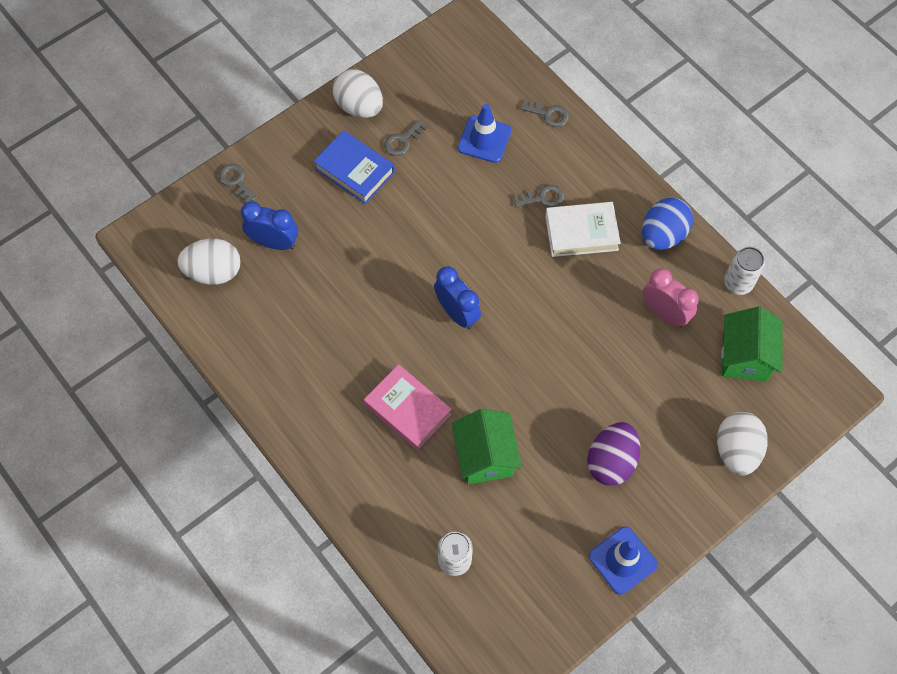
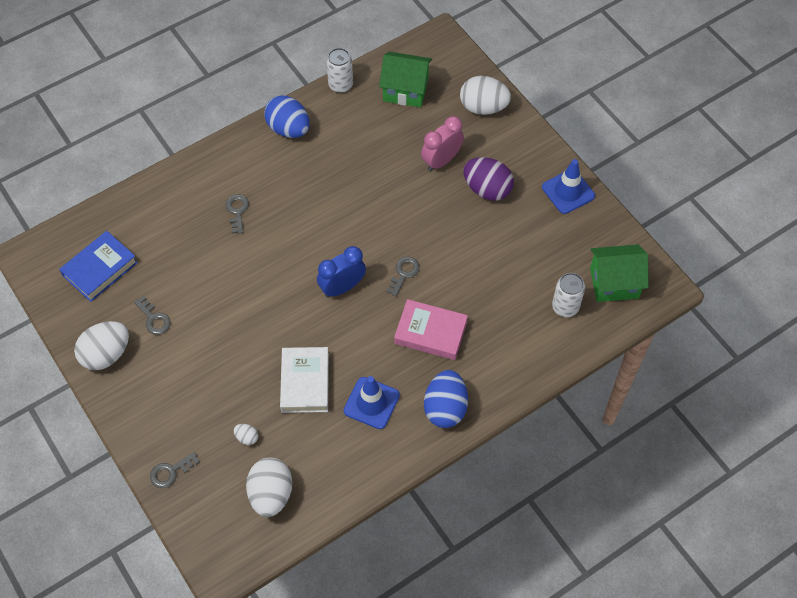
camera: 85 degrees left, 5 degrees down
blue clock [241,201,298,250] -> white egg [234,424,258,445]
blue book [313,130,395,204] -> blue book moved to [59,231,138,302]
pink book [364,364,452,450] -> pink book turned 60 degrees clockwise [394,299,468,360]
green house [452,409,522,484] -> green house moved to [590,244,649,302]
blue traffic cone [458,104,511,163] -> blue traffic cone moved to [344,376,400,429]
grey key [521,99,569,127] -> grey key moved to [386,257,420,296]
white book [545,202,621,257] -> white book moved to [280,347,329,413]
pink clock [643,268,699,327] -> pink clock moved to [421,116,464,171]
none -> blue egg [424,370,468,428]

